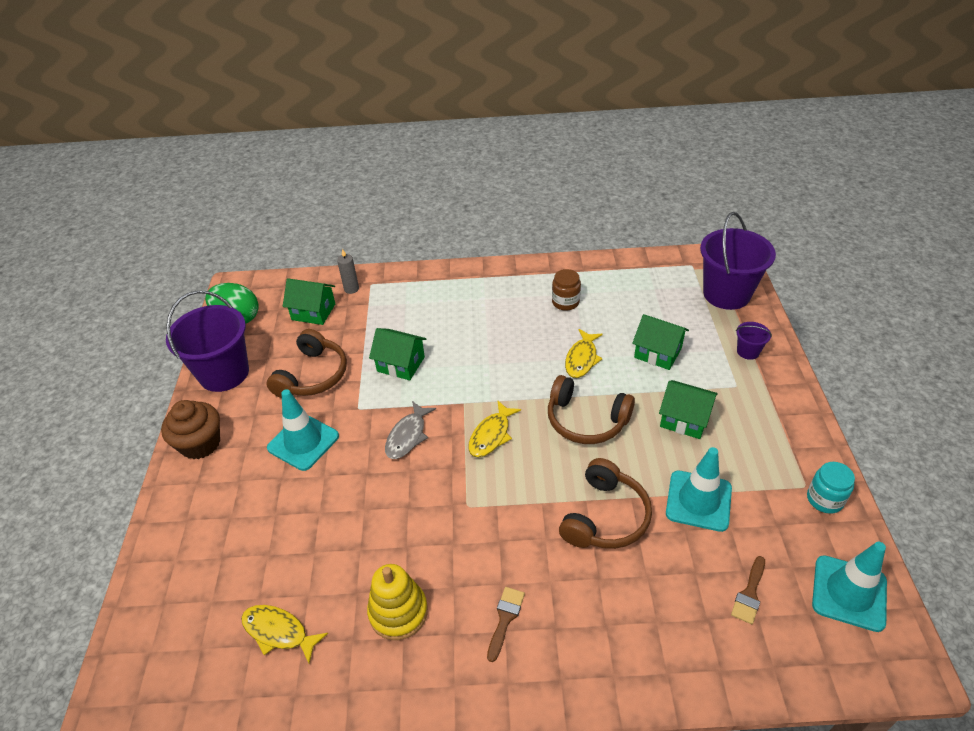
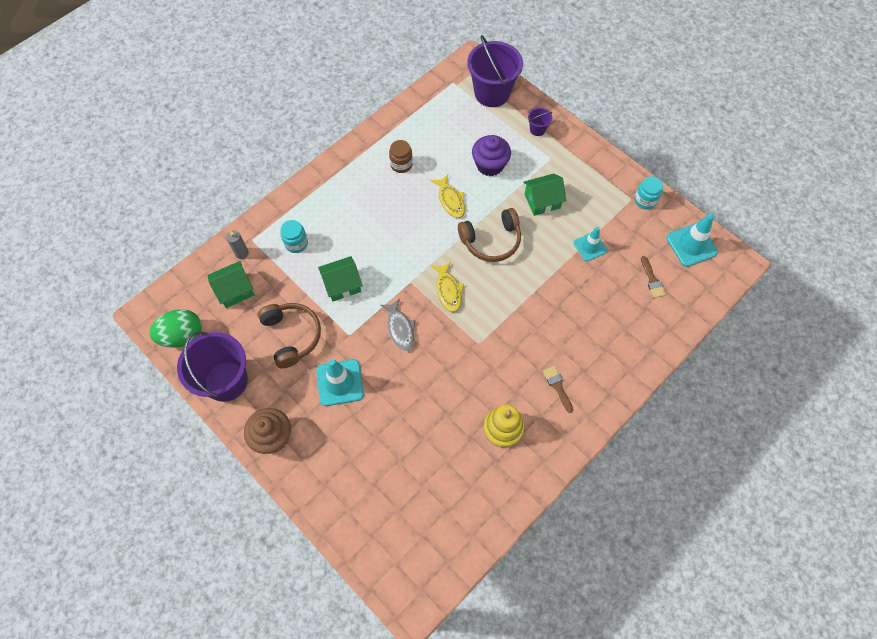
camera: 45 degrees left, 20 degrees up
yellow fish [241,605,328,663] -> none
brown headphones [559,458,652,549] -> none
green house [632,314,689,370] -> purple cupcake [472,135,511,176]
turquoise traffic cone [666,447,732,532] -> turquoise traffic cone [574,227,607,261], size x0.66
none -> turquoise jar [280,220,308,253]

